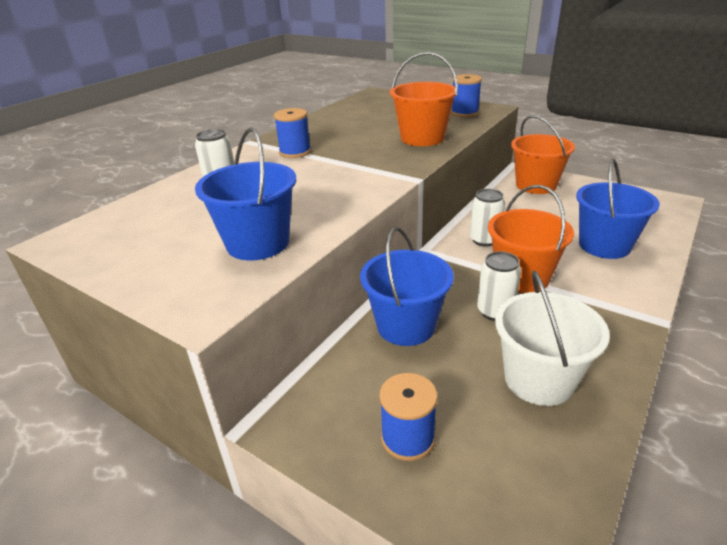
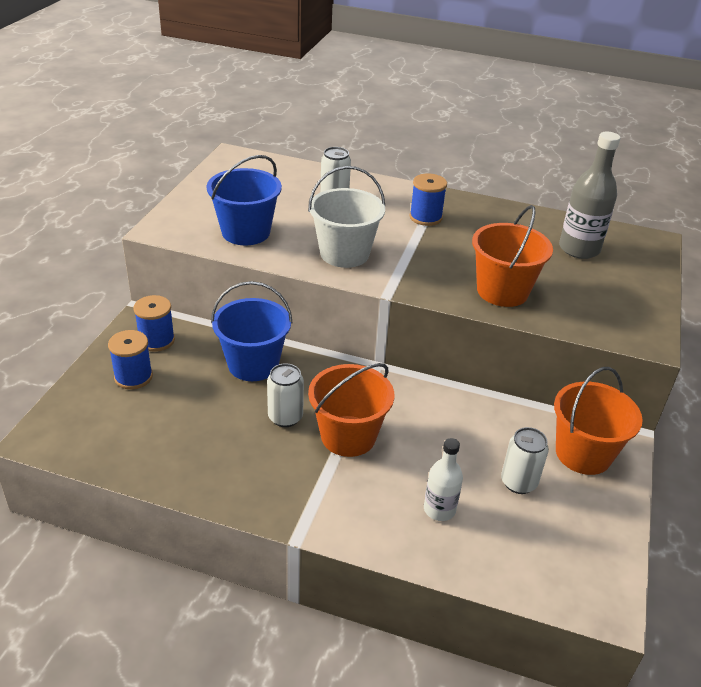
camera: 70 degrees right, 5 degrees up
blue spool [451,74,482,117] -> blue spool moved to [134,295,175,352]
white can [470,189,505,247] -> white can moved to [501,427,549,494]
white bucket [495,271,610,406] -> white bucket moved to [308,166,385,268]
blue bucket [576,158,660,259] -> white bottle [424,438,463,521]
none -> grey bottle [559,132,620,259]

